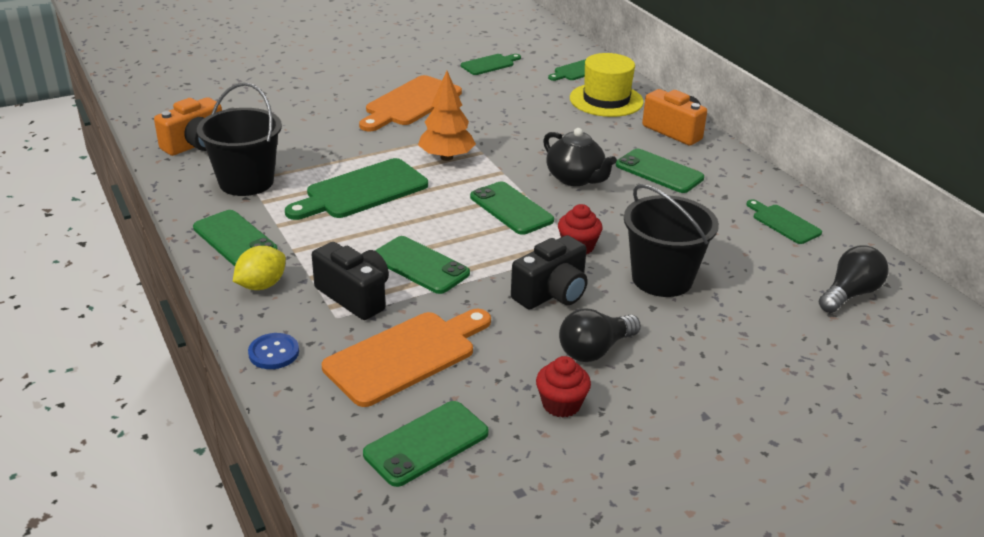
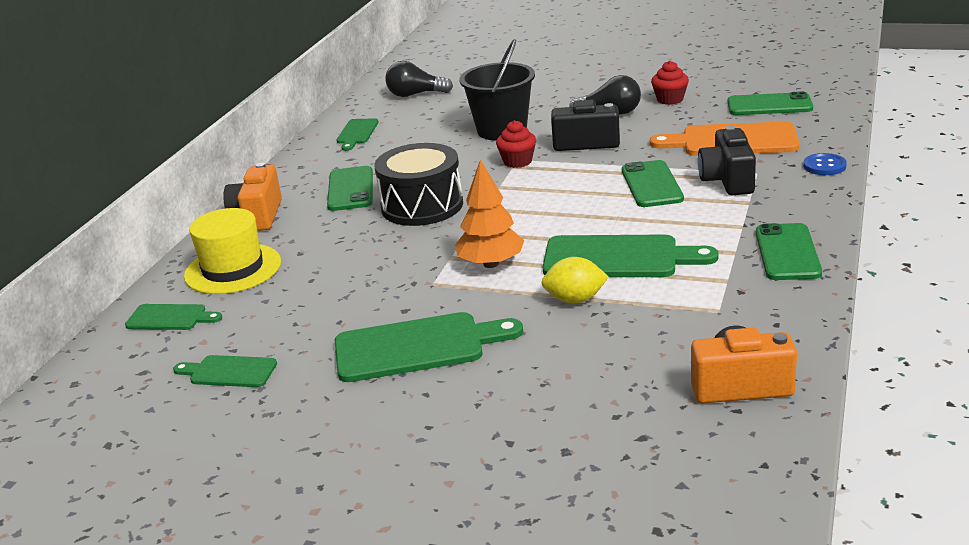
camera: 130 degrees left, 5 degrees down
black bucket [197,82,282,196] -> none
yellow lemon [233,246,286,290] -> yellow lemon moved to [542,257,609,303]
orange cutting board [359,75,462,131] -> green cutting board [335,312,523,382]
green phone [470,182,554,235] -> none
black teapot [543,128,617,186] -> black drum [374,143,463,226]

